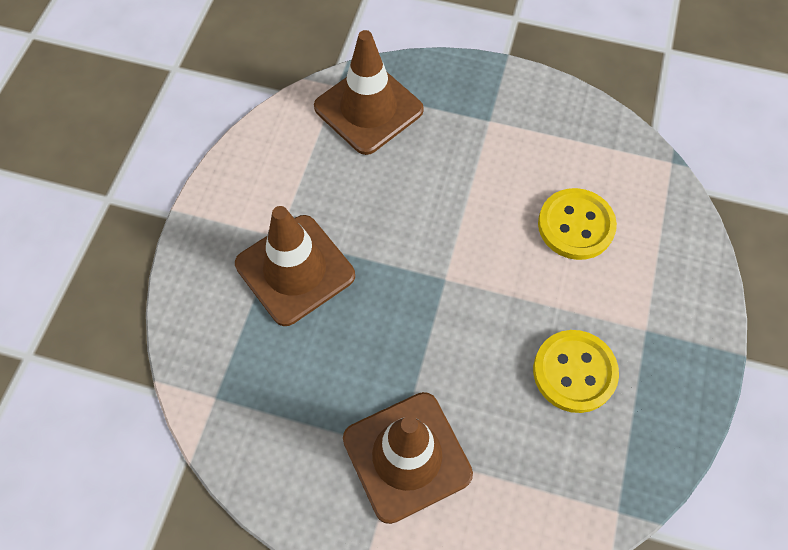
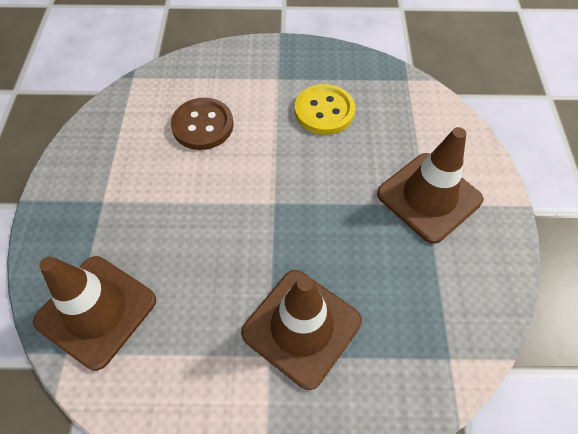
camera: 105 degrees left, 5 degrees down
yellow button [538,188,617,260] -> brown button [171,98,233,150]

